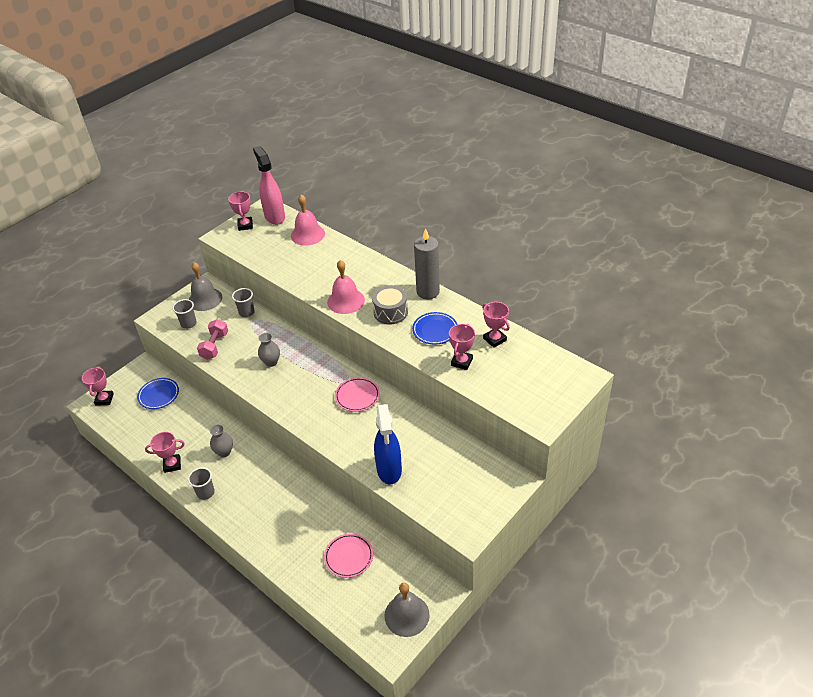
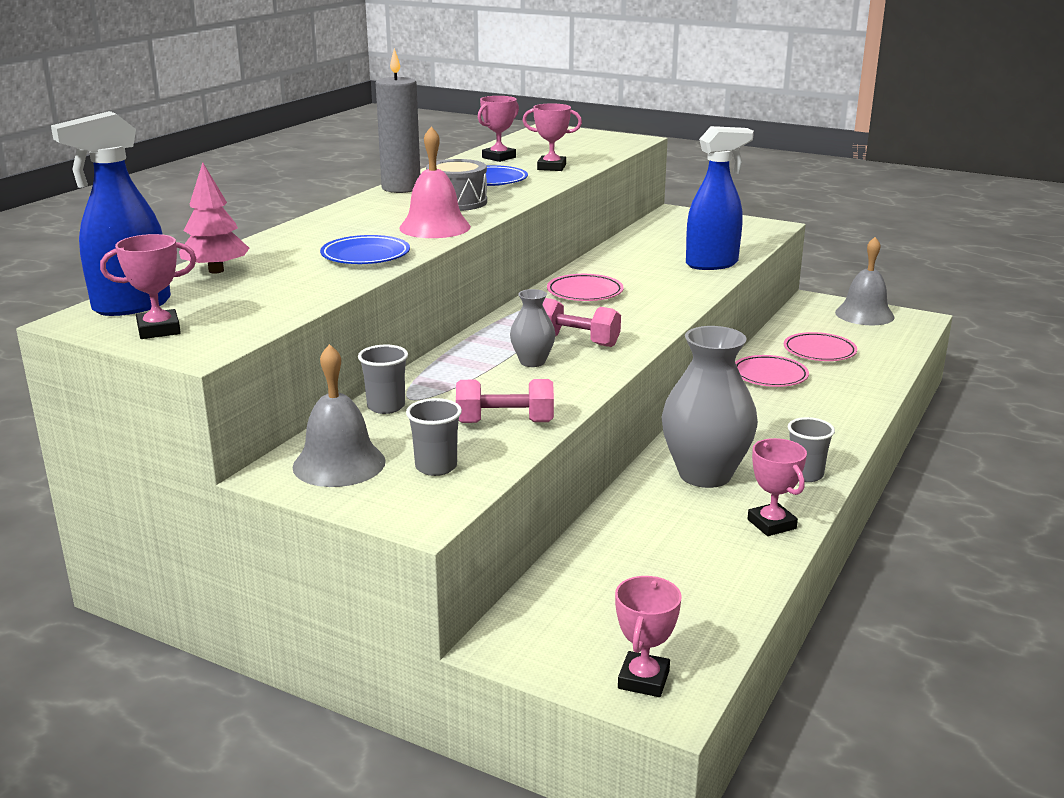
camera: 105 degrees left, 20 degrees down
pink trophy [82,366,114,406] -> pink trophy turned 60 degrees counterclockwise [615,576,682,697]
blue plate [137,378,179,409] -> blue plate moved to [320,235,410,264]
grey vase [210,424,233,457] -> grey vase [662,326,758,488], size x2.04
pink spray bottle [253,146,285,225] -> blue spray bottle [51,111,171,316]
pink bell [291,194,325,245] -> pink tree [179,162,249,274]
none -> pink dumbbell [543,298,621,347]
none -> pink plate [735,355,809,387]

